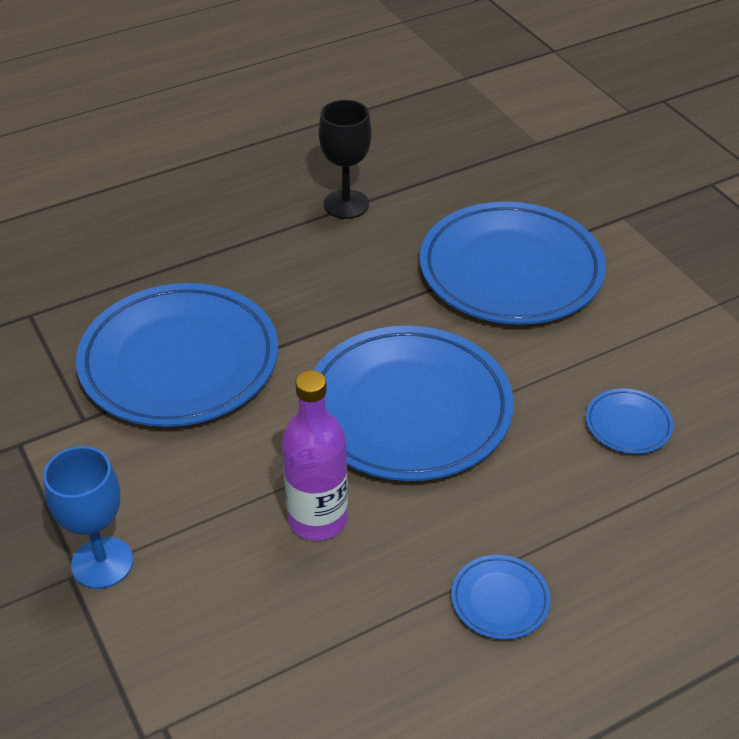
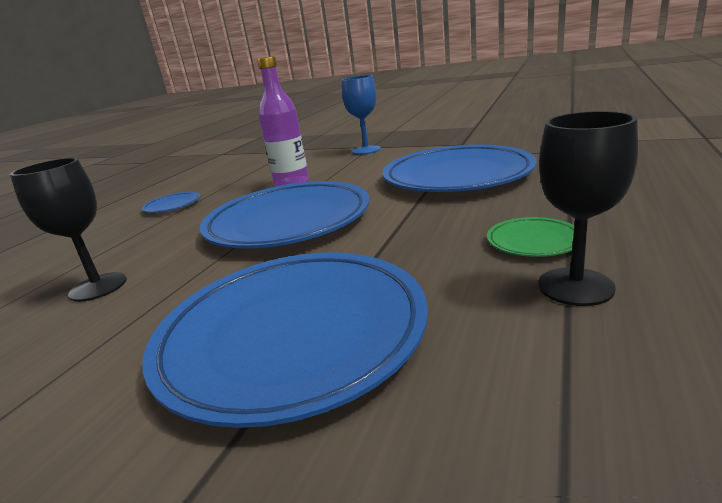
camera: 145 degrees right, 20 degrees down
blue plate [586,388,674,454] -> black goblet [10,158,127,302]
none -> green plate [487,217,574,257]

